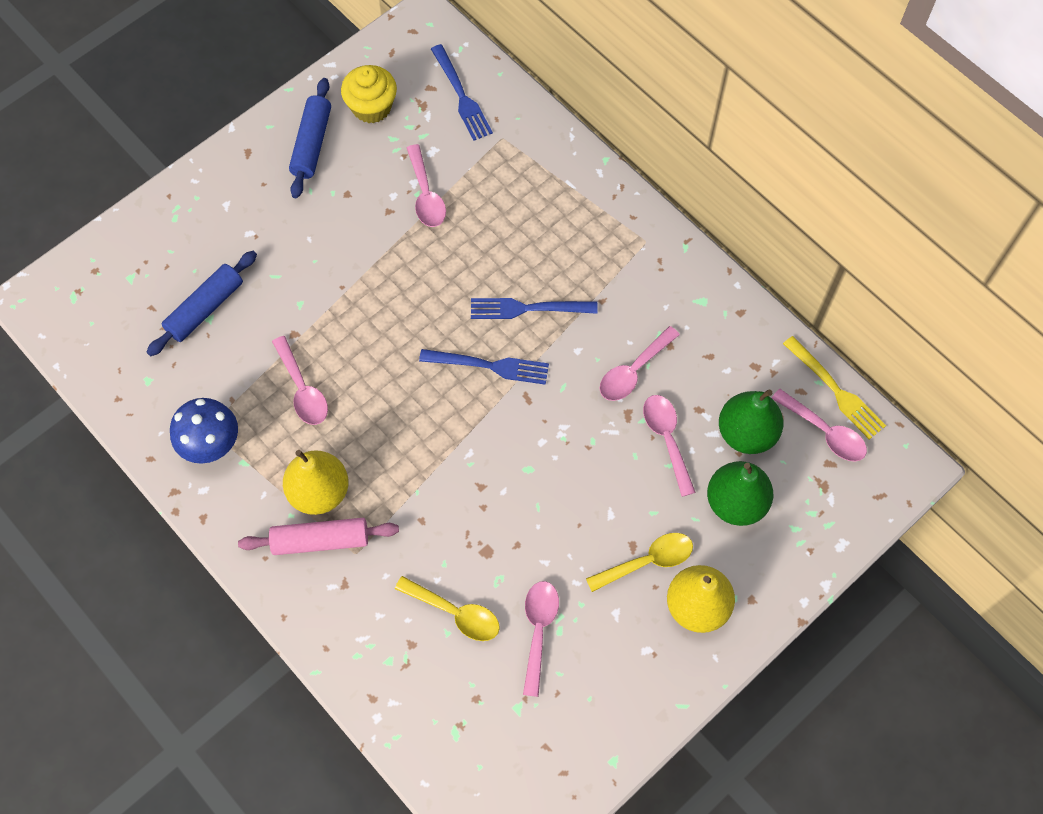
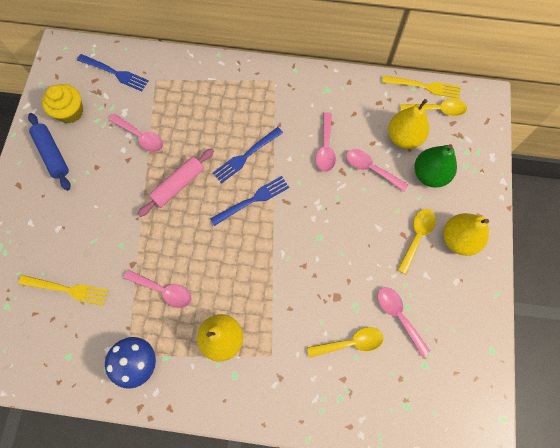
camera: 40 degrees left, 5 degrees up
blue rolling pin [146,251,257,356] -> yellow fork [19,275,109,306]
pink rolling pin [238,518,399,555] -> pink rolling pin moved to [138,148,214,217]
green pear [719,389,783,454] -> yellow pear [388,99,429,149]
pink spoon [772,389,867,462] -> yellow spoon [400,99,467,116]

